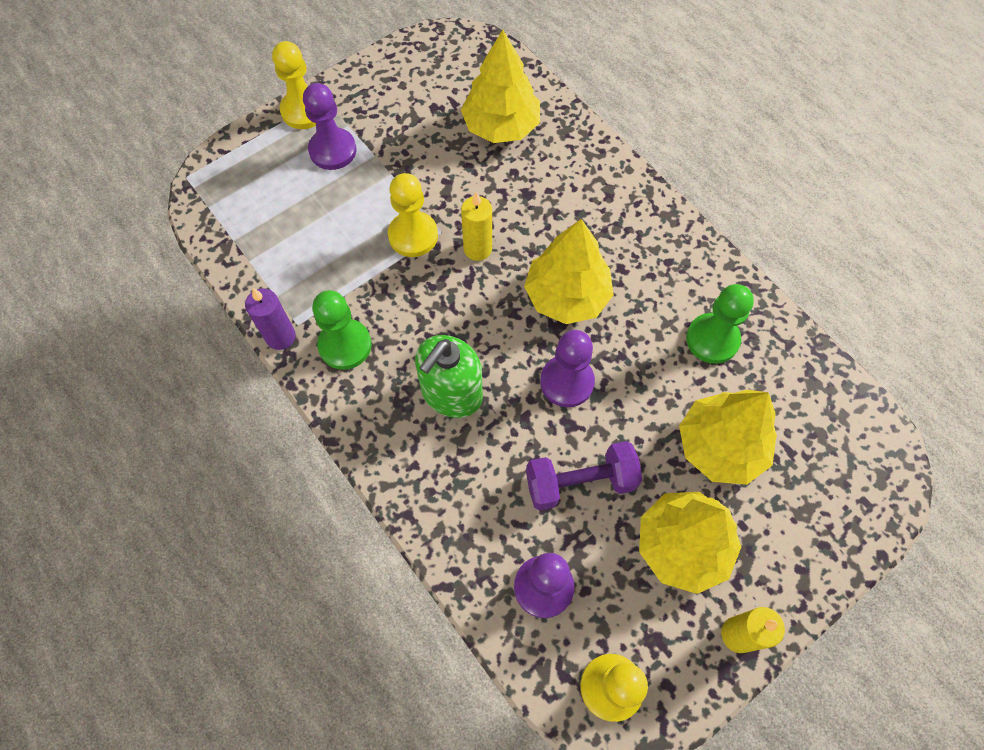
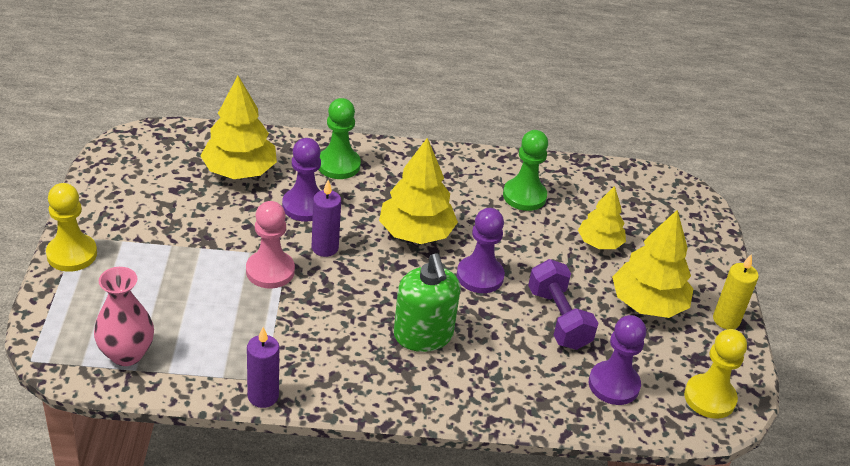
camera: 55 degrees left, 25 degrees down
purple pawn [303,83,356,170] -> purple pawn moved to [282,138,321,222]
green pawn [312,290,372,370] -> green pawn moved to [319,98,361,179]
yellow pawn [388,173,438,257] -> pink pawn [246,201,295,289]
yellow candle [461,192,492,261] -> purple candle [312,180,341,257]
purple dumbbell [526,441,642,511] -> purple dumbbell turned 45 degrees counterclockwise [528,259,598,350]
yellow tree [679,390,777,485] -> yellow tree [578,186,626,249], size x0.63
none -> pink vase [94,267,154,366]

